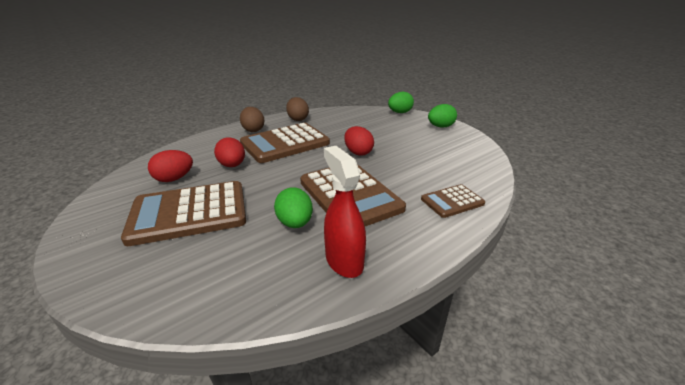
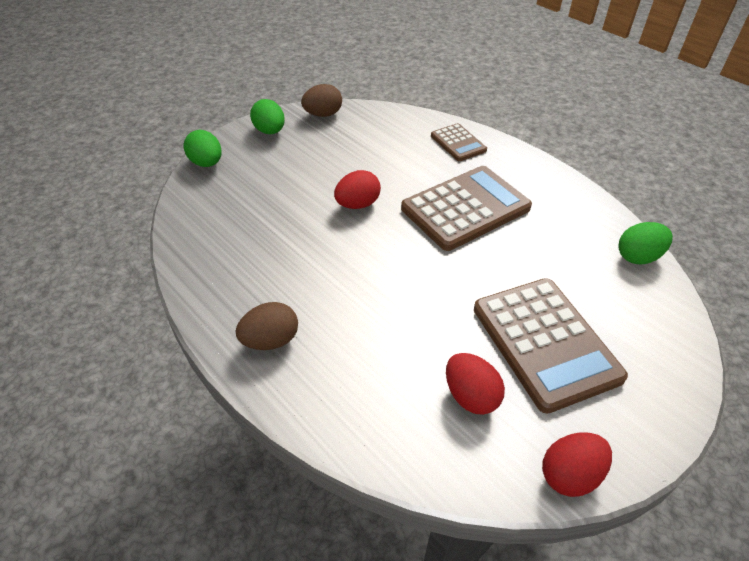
camera: 95 degrees left, 15 degrees up
red egg [214,137,245,167] -> red egg moved to [542,432,612,497]
brown calculator [240,123,330,163] -> none
green egg [274,187,313,228] -> green egg moved to [618,222,673,265]
brown egg [286,97,309,121] -> brown egg moved to [301,84,342,117]
red spray bottle [324,146,366,278] -> none

